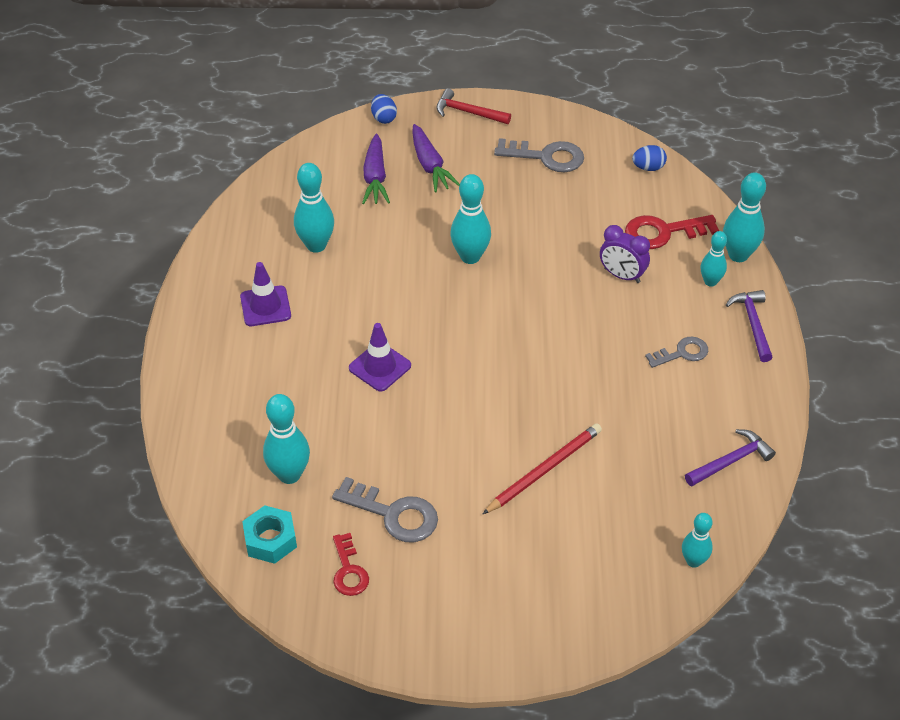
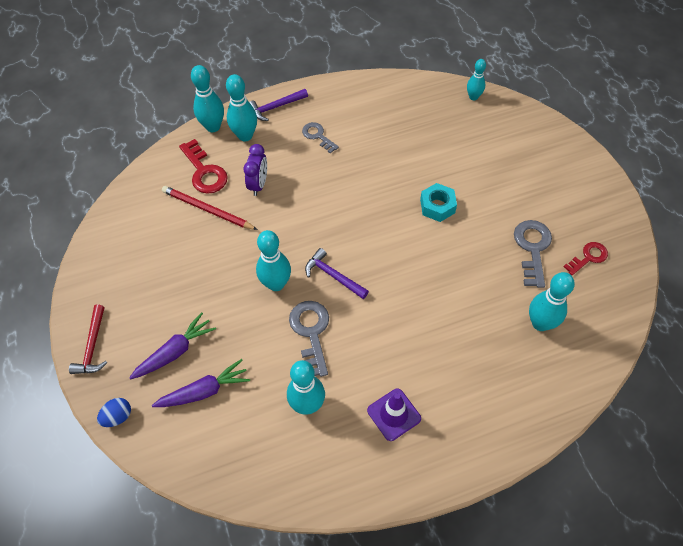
camera: 110 degrees left, 10 degrees up
turquoise nut [242,505,297,564] -> turquoise nut moved to [420,183,457,222]
purple traffic cone [349,323,411,391] -> none
red pencil [483,423,602,514] -> red pencil moved to [162,186,258,230]
grey key [494,138,584,172] -> grey key moved to [289,301,329,377]
blue egg [632,145,667,171] -> none
purple hammer [685,429,776,486] -> purple hammer moved to [305,248,369,299]
turquoise bowling pin [701,231,727,287] -> turquoise bowling pin [226,74,257,141], size x1.59

